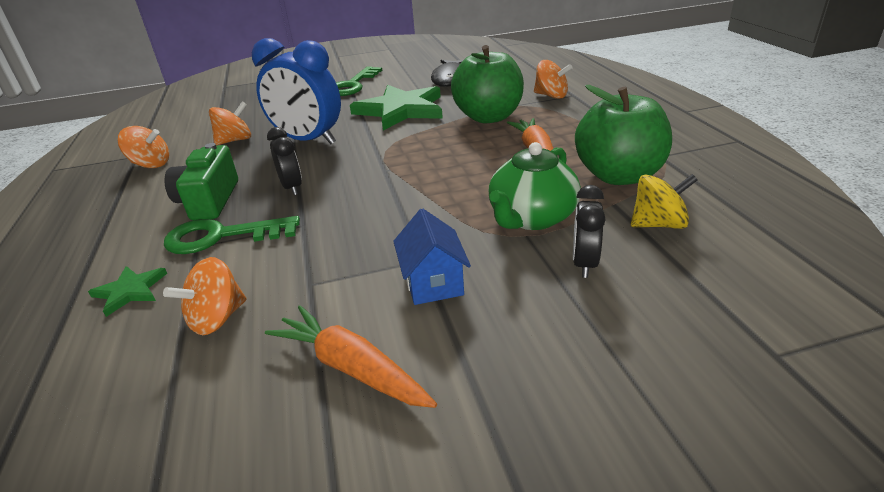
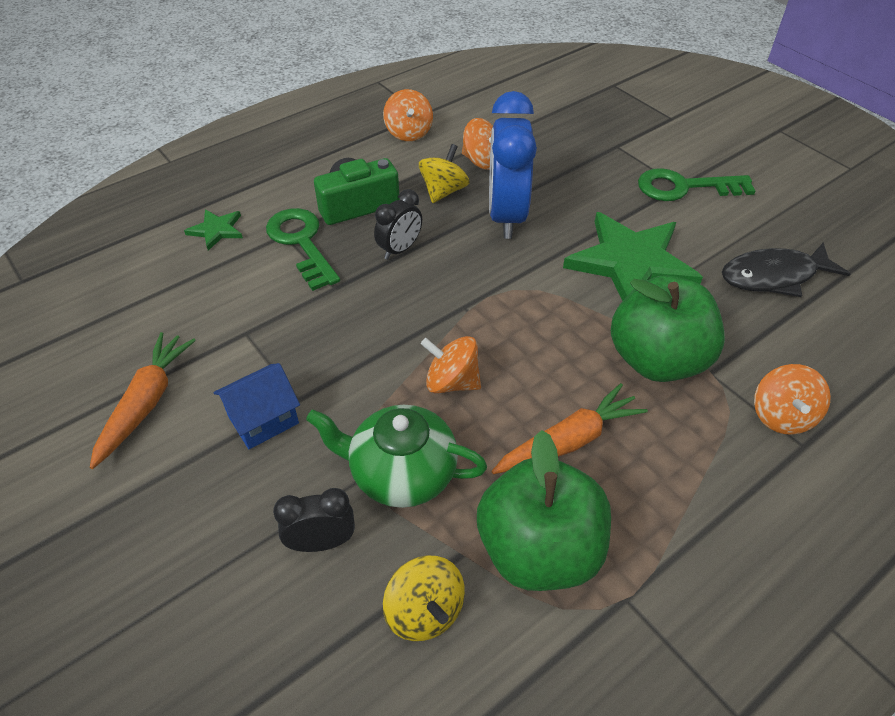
camera: 65 degrees right, 15 degrees up
orange spinning top [163,257,246,335] -> orange spinning top moved to [421,336,481,393]
none -> yellow spinning top [419,144,470,203]

